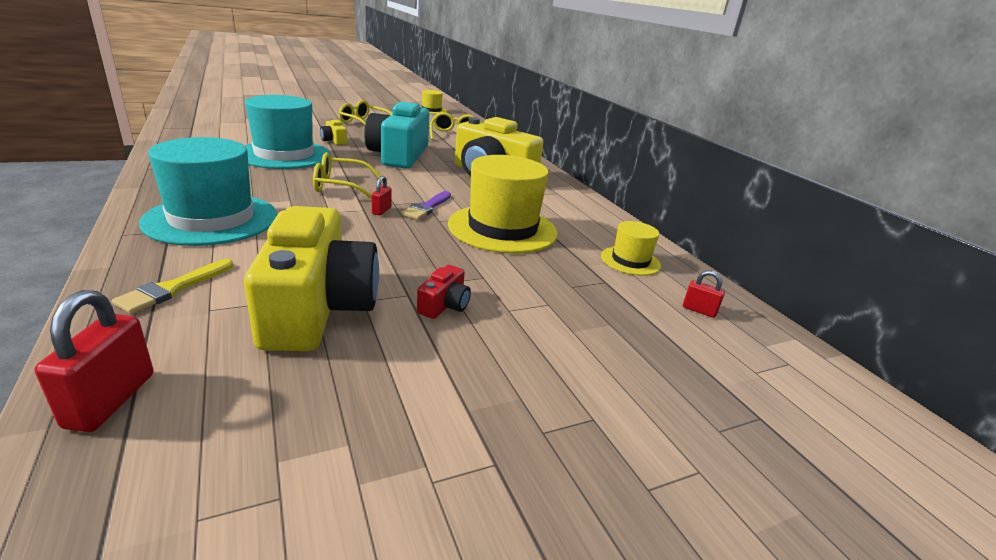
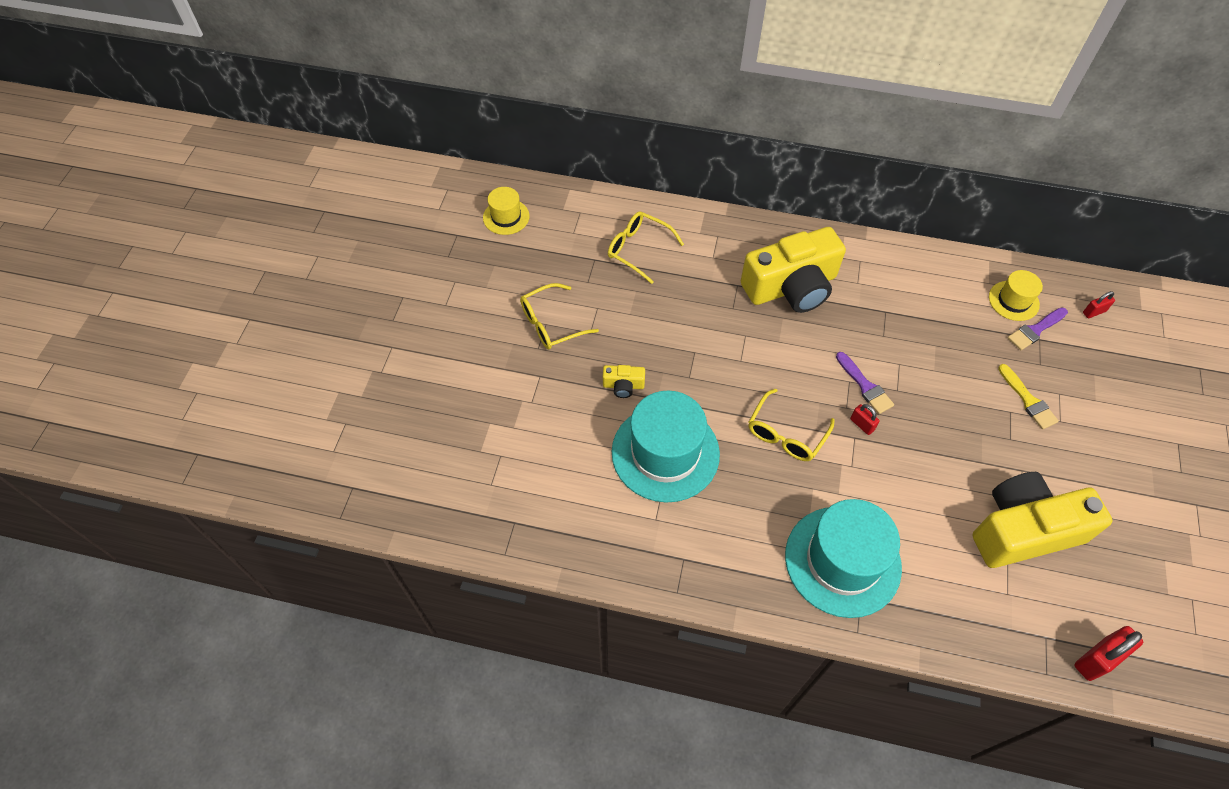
camera: 50 degrees left, 30 degrees up
red padlock [35,290,154,432] -> red padlock turned 75 degrees counterclockwise [1074,626,1143,681]
yellow brush [111,259,233,314] -> yellow brush moved to [998,364,1059,430]
yellow camera [244,206,379,351] -> yellow camera turned 45 degrees counterclockwise [973,472,1113,568]
turquoise camera [364,102,429,169] -> none
red camera [417,265,471,319] -> none
yellow hat [448,155,558,253] -> none
none -> purple brush [1008,308,1068,350]

